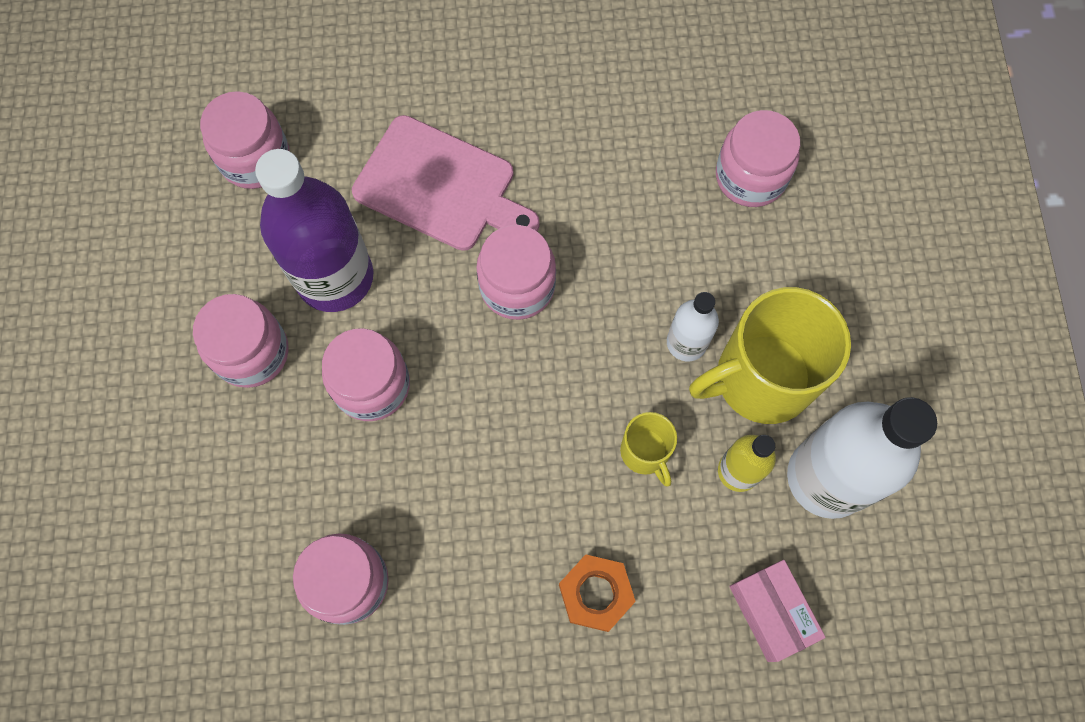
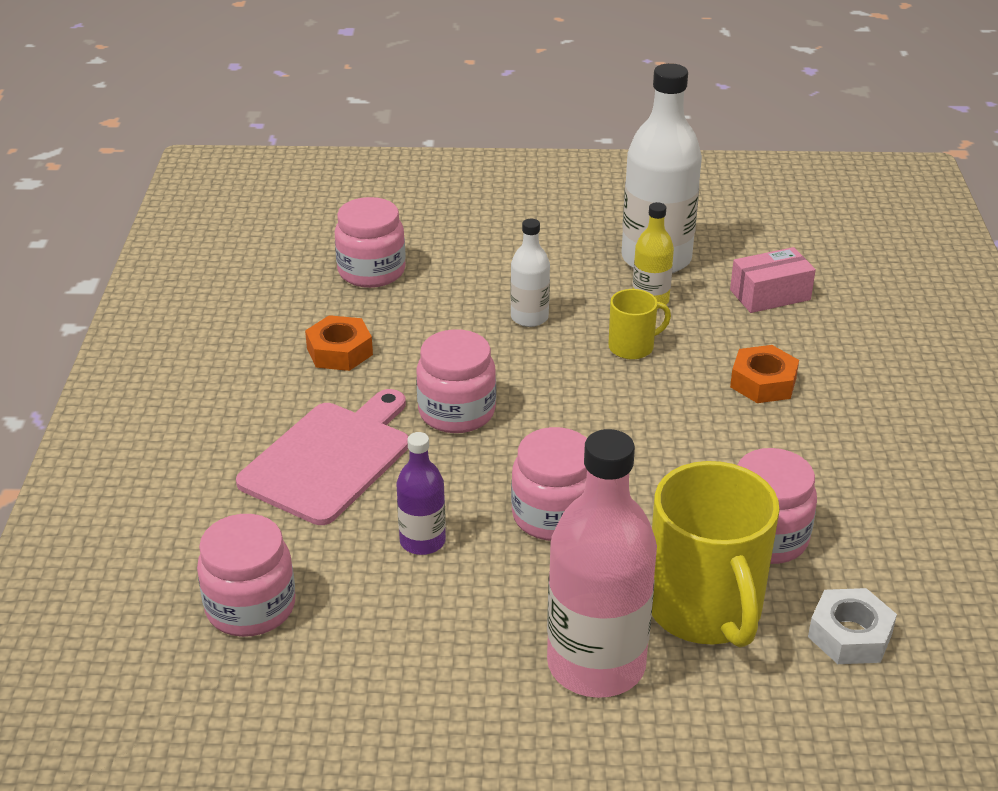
camera: 85 degrees left, 35 degrees down
pink jar [193,294,288,388] -> none
purple bottle [255,149,374,312] -> purple bottle [396,432,446,555], size x0.51
yellow mug [689,287,851,424] -> yellow mug moved to [652,461,780,647]
none -> orange nut [305,315,373,371]
none -> pink bottle [547,429,657,698]
none -> white nut [808,588,897,664]

